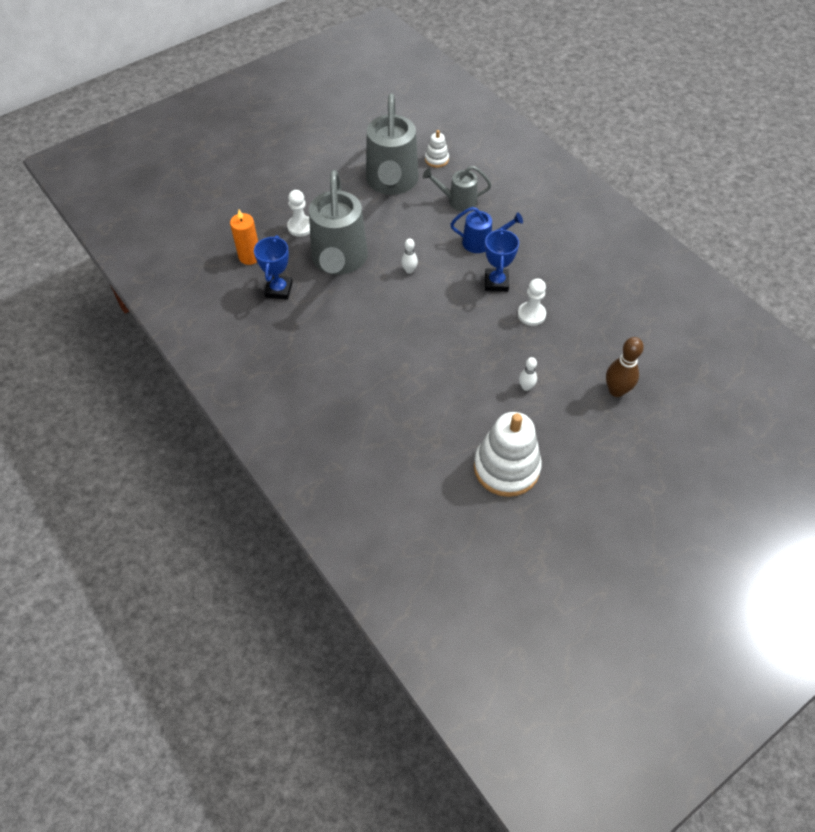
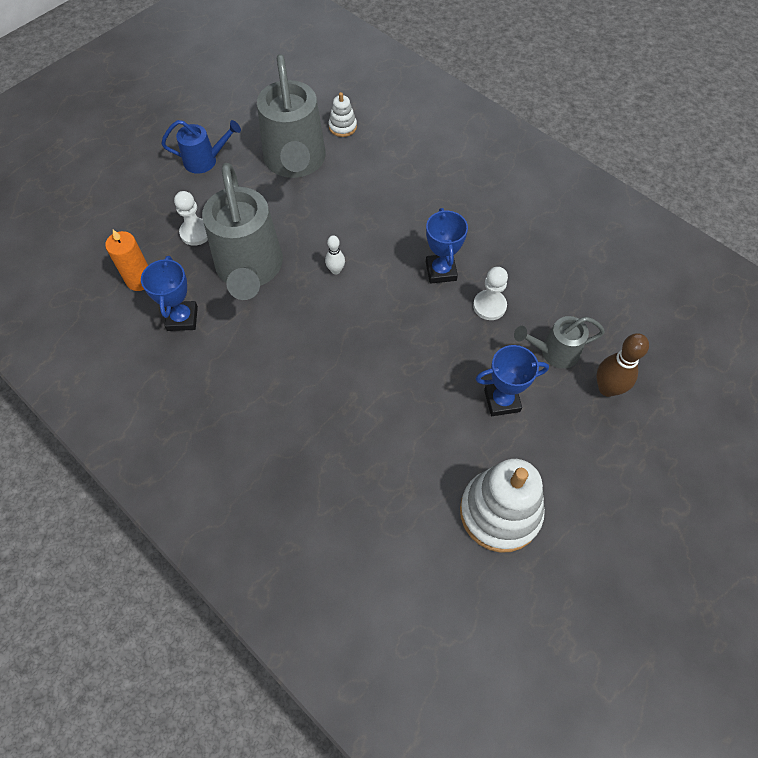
camera: 10 degrees left, 5 degrees up
grey watering can [423,166,492,211] -> grey watering can moved to [514,316,605,369]
blue watering can [450,207,523,253] -> blue watering can moved to [161,120,241,174]
white bowling pin [519,357,537,391] -> blue trophy [476,345,549,416]

